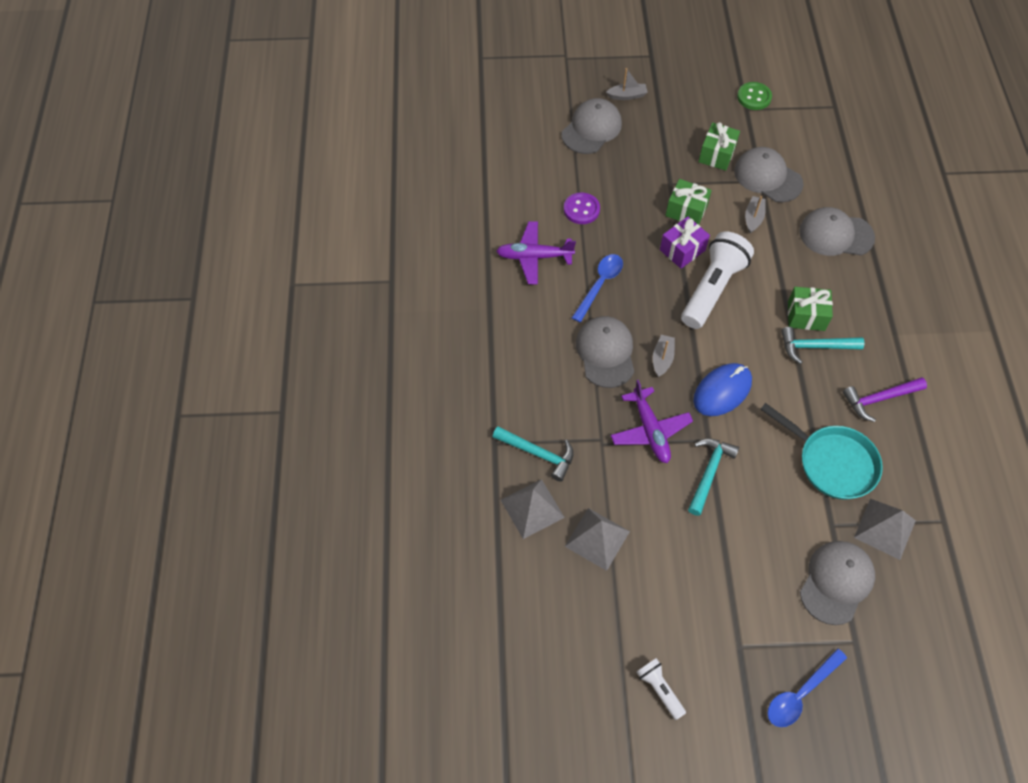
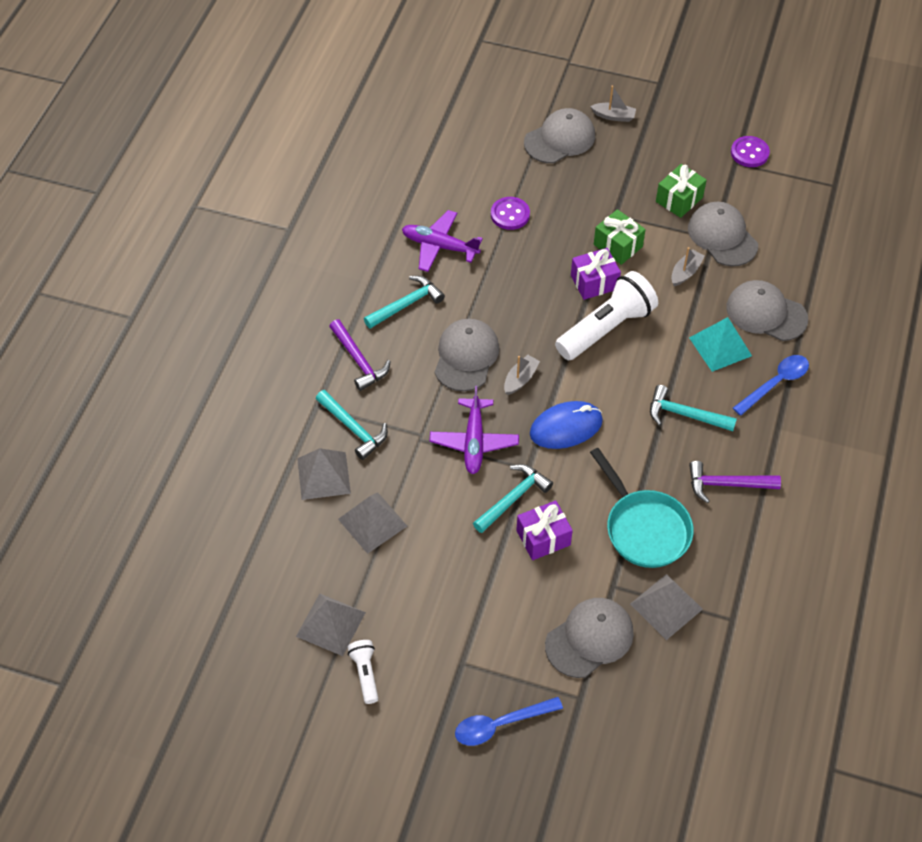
camera: 20 degrees right, 5 degrees down
blue spoon [572,254,623,323] -> blue spoon moved to [733,355,809,416]
green button [737,82,772,110] -> purple button [731,136,770,167]
green gift [788,287,833,331] -> none
none -> grey pyramid [296,593,366,656]
none -> purple hammer [329,319,391,391]
none -> turquoise hammer [364,276,445,329]
none -> purple gift [516,500,573,560]
none -> turquoise pyramid [689,317,752,372]

